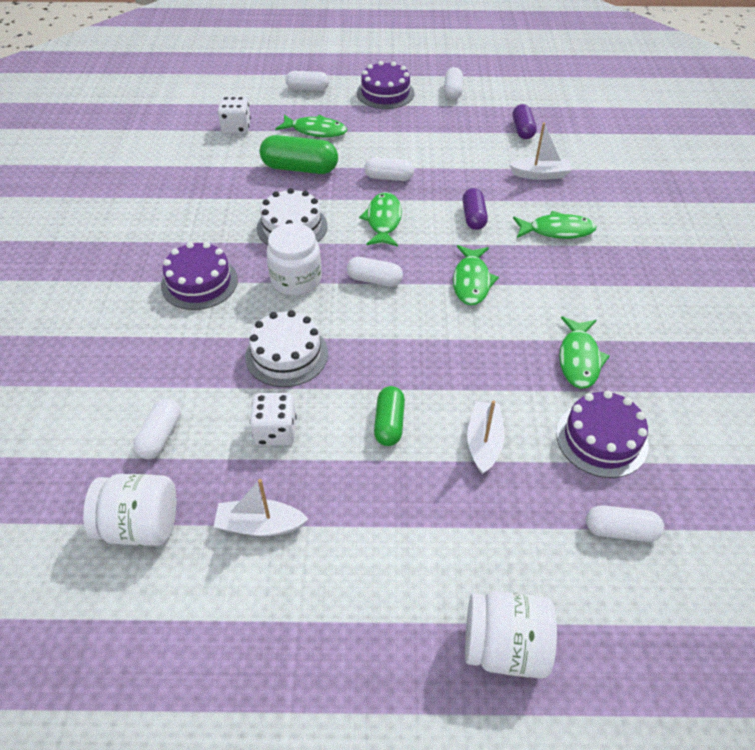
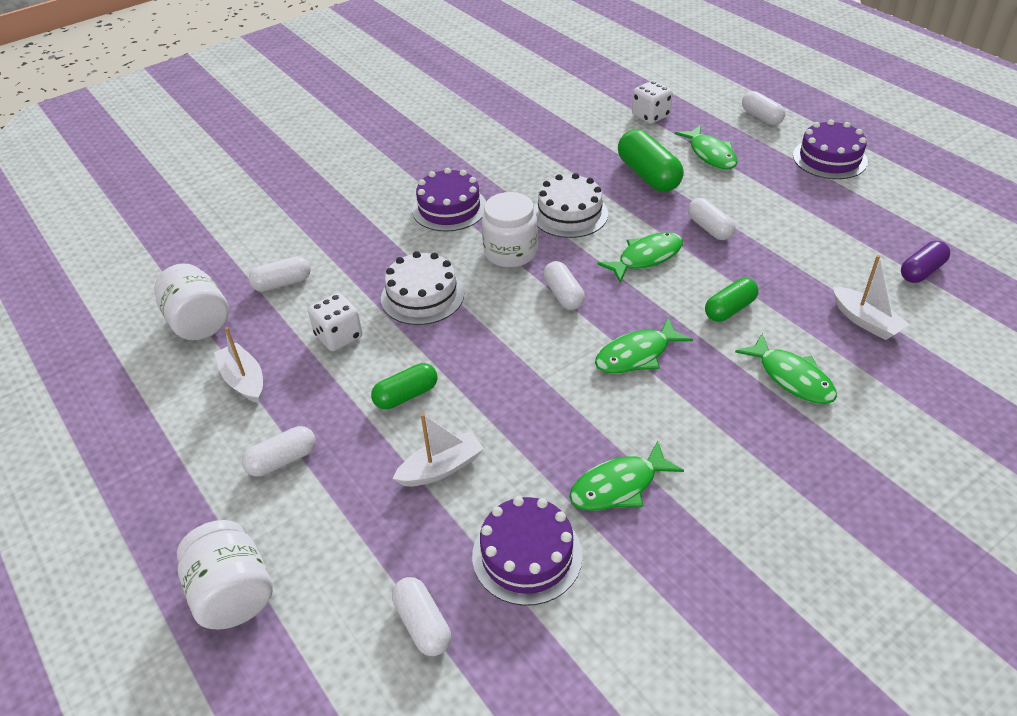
camera: 55 degrees right, 5 degrees down
white capsule [444,67,463,100] -> white capsule moved to [242,426,316,477]
purple capsule [462,188,488,230] -> green capsule [705,278,759,322]

